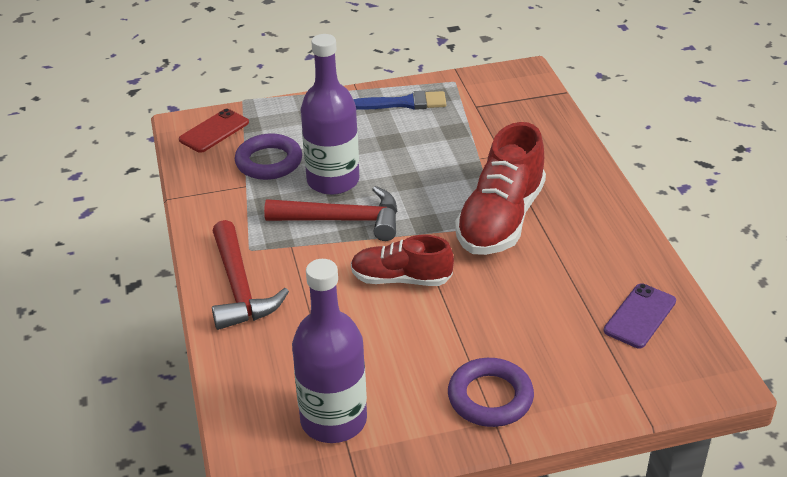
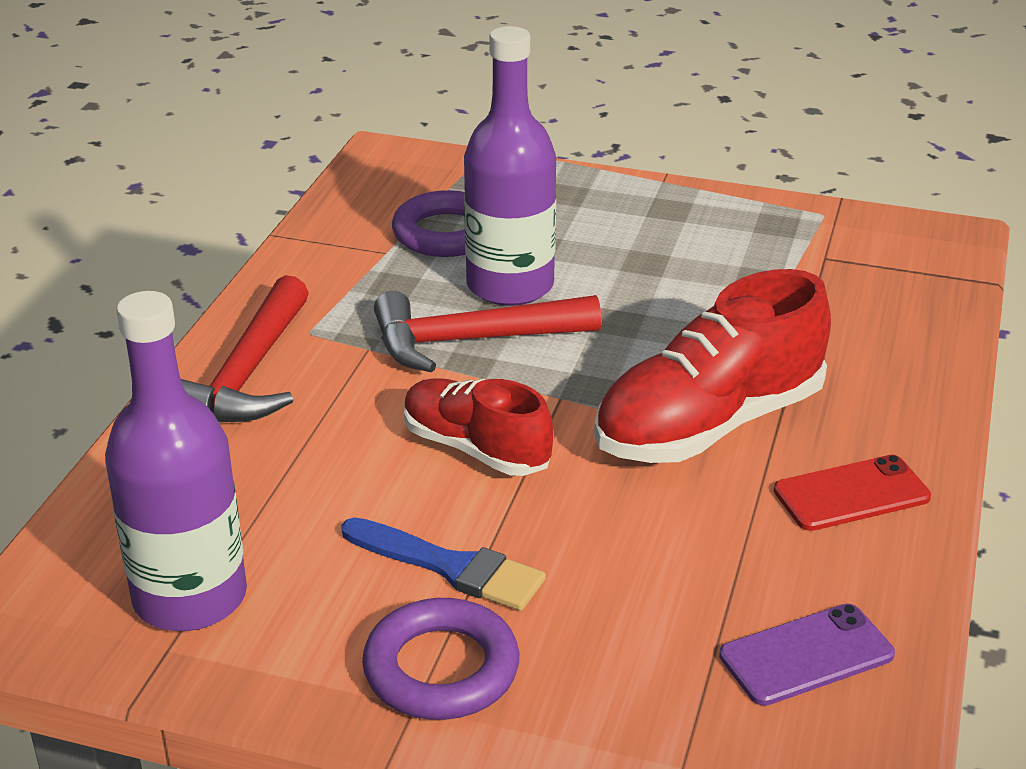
camera: 30 degrees right, 5 degrees down
red phone [179,109,249,153] -> red phone moved to [774,455,931,531]
red hammer [264,186,398,241] -> red hammer turned 135 degrees clockwise [374,291,601,372]
blue brush [353,91,446,110] -> blue brush moved to [341,517,546,611]

